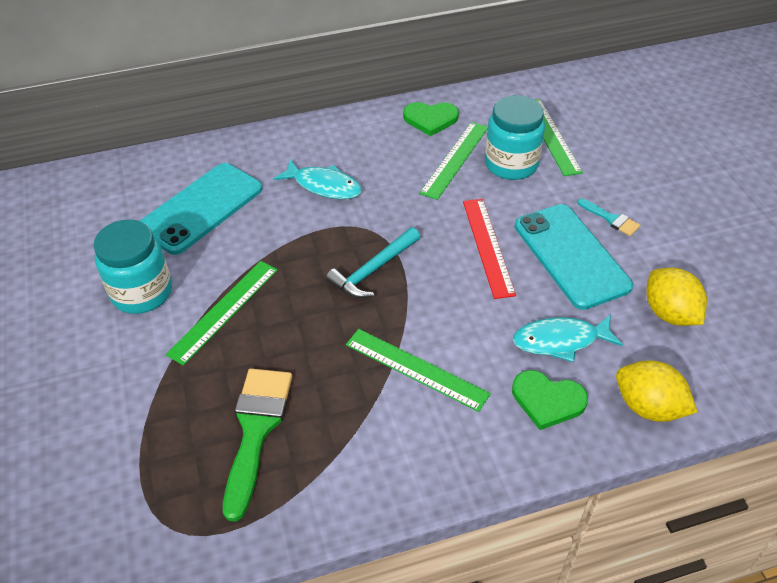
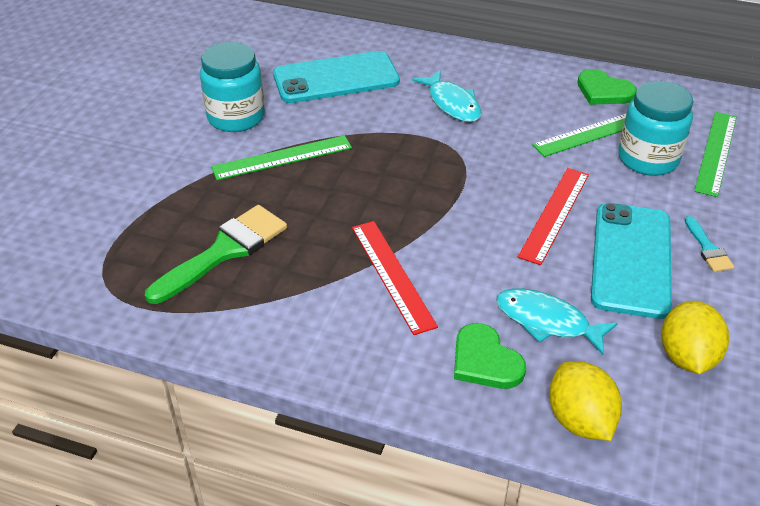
camera: 35 degrees right, 5 degrees down
turquoise hammer [326,227,420,298] -> none
green ruler [346,329,491,412] -> red ruler [352,221,438,335]

